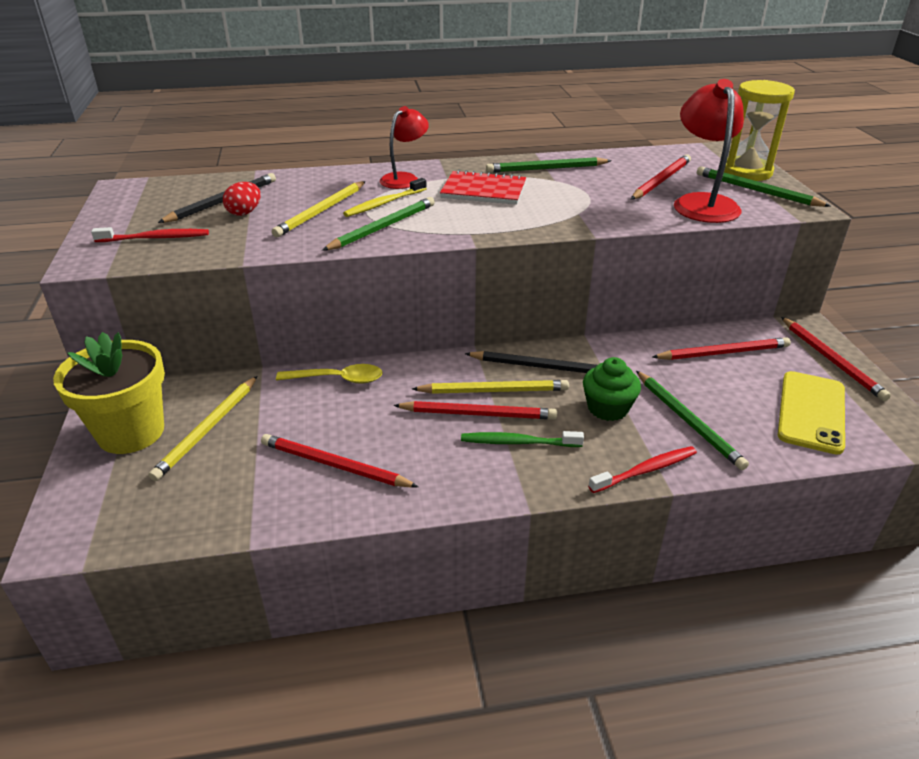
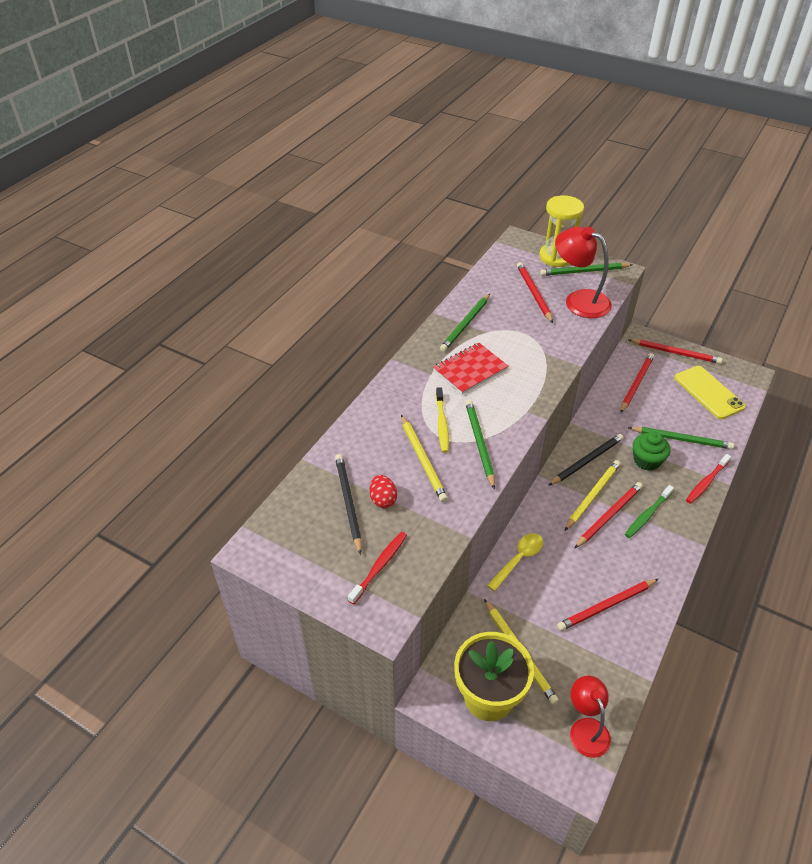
camera: 50 degrees left, 10 degrees up
red lamp [380,106,429,189] -> red lamp moved to [570,675,611,758]
red toothbrush [588,446,697,493] -> red toothbrush turned 150 degrees counterclockwise [686,454,731,504]

